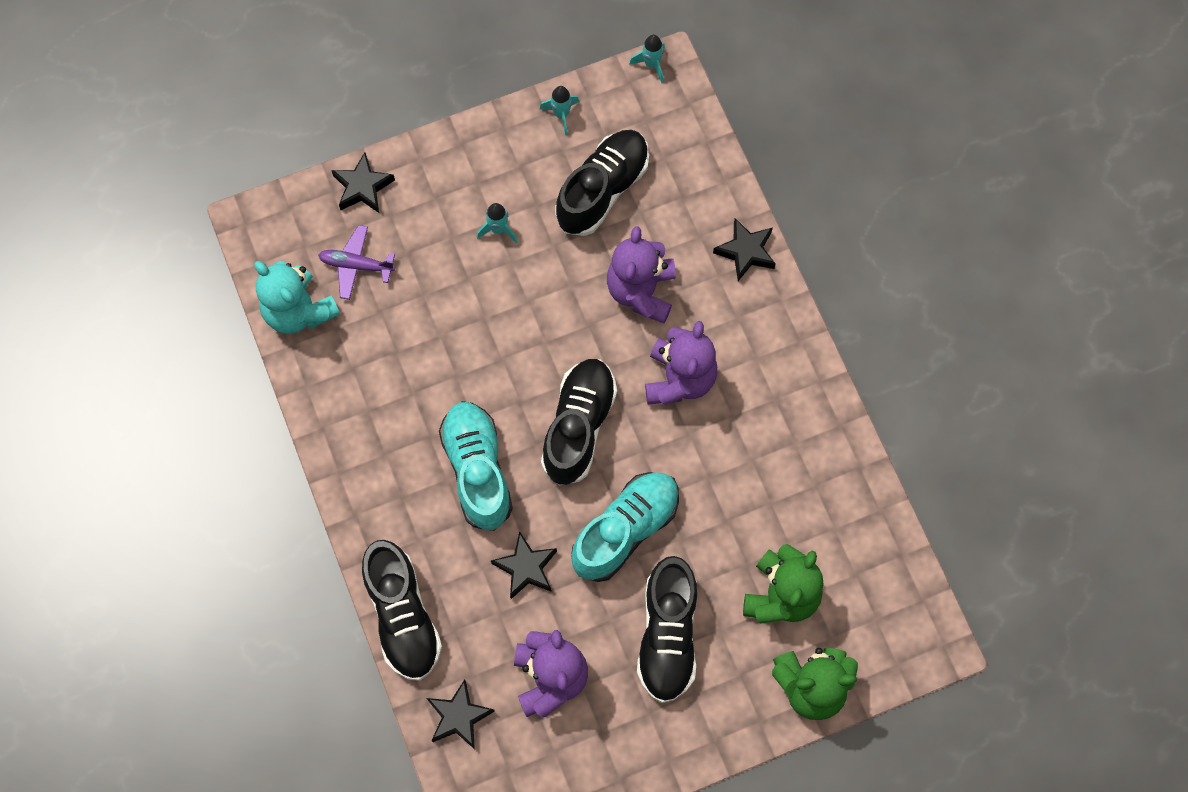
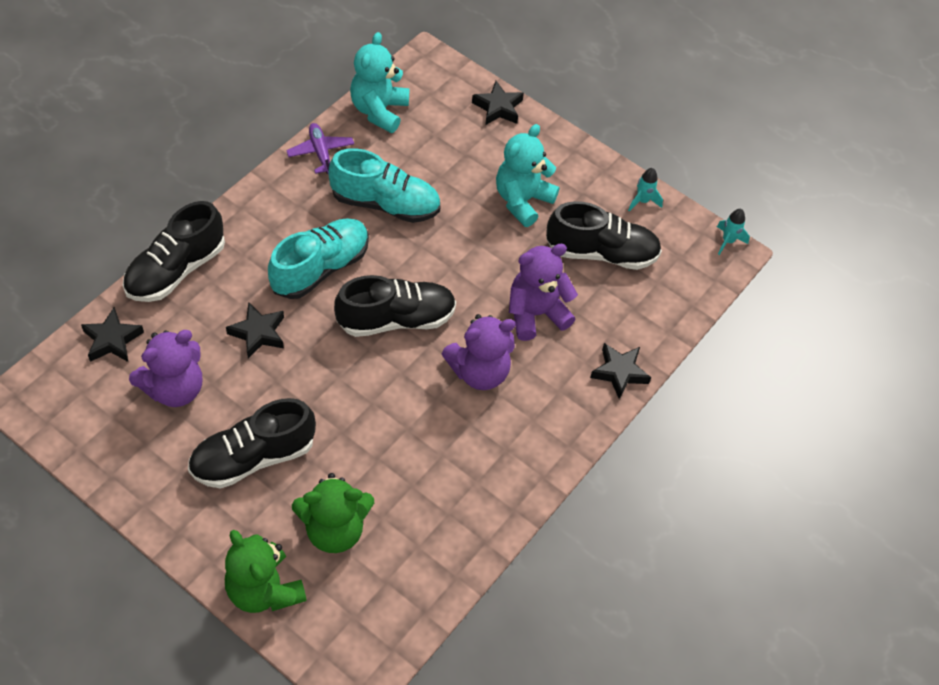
camera: 55 degrees right, 15 degrees down
purple plane [318,225,395,300] -> purple plane moved to [286,123,354,174]
turquoise rocket [477,203,518,243] -> turquoise teddy bear [496,124,559,227]
turquoise shoe [571,472,679,582] -> turquoise shoe moved to [328,148,440,223]

